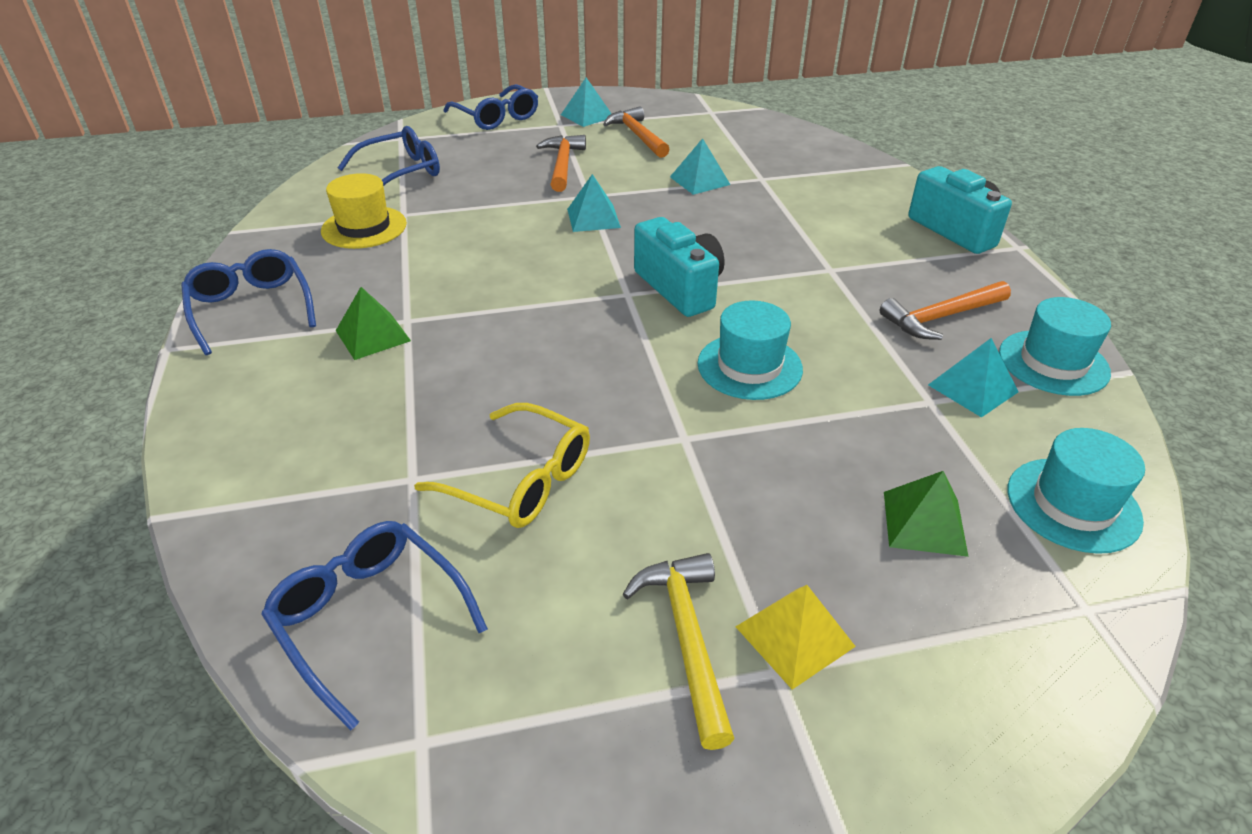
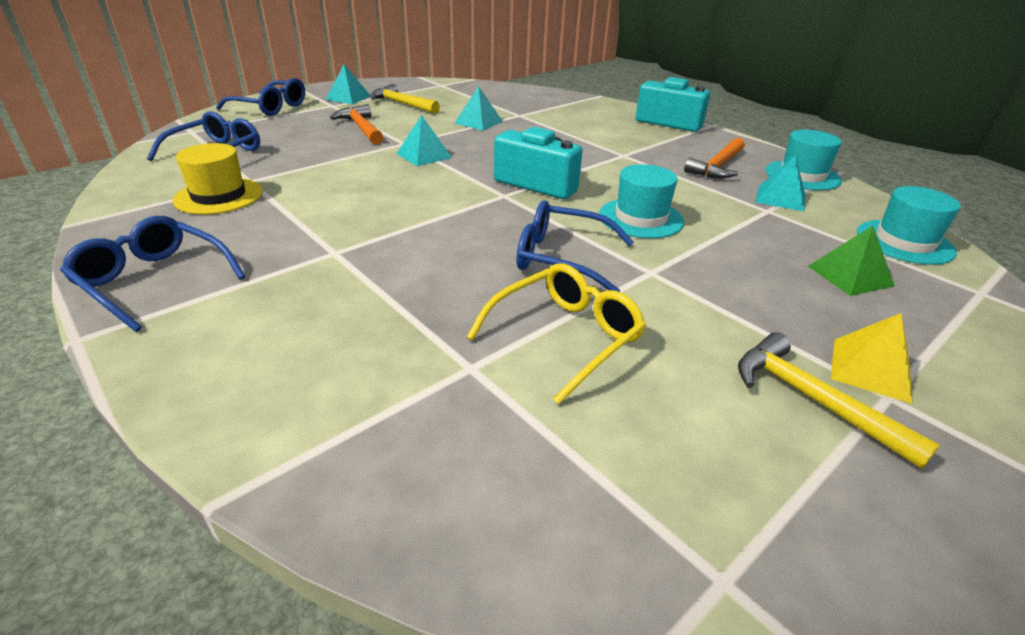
camera: 30 degrees left, 5 degrees down
blue glasses [261,521,488,730] -> blue glasses moved to [516,201,634,292]
green pyramid [336,287,411,360] -> none
yellow glasses [414,403,590,528] -> yellow glasses turned 45 degrees counterclockwise [467,263,646,404]
orange hammer [603,106,670,158] -> yellow hammer [370,84,440,114]

